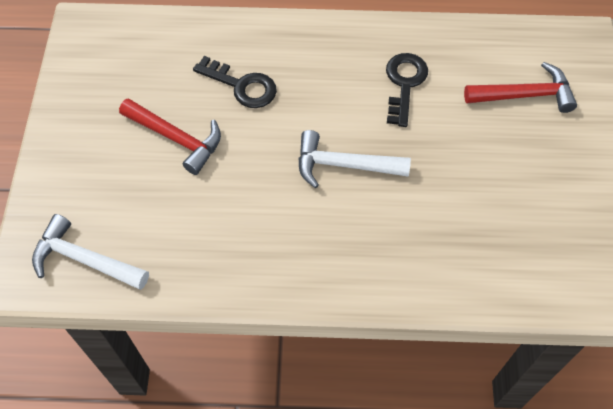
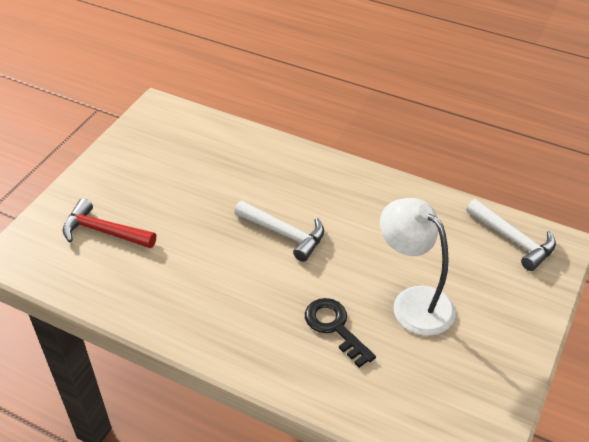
camera: 155 degrees left, 15 degrees down
red hammer [119,98,221,175] -> white lamp [380,198,456,336]
black key [386,53,428,127] -> none

